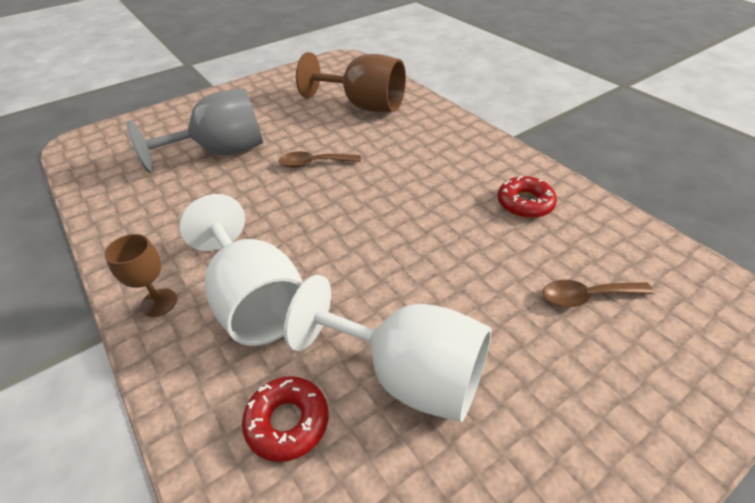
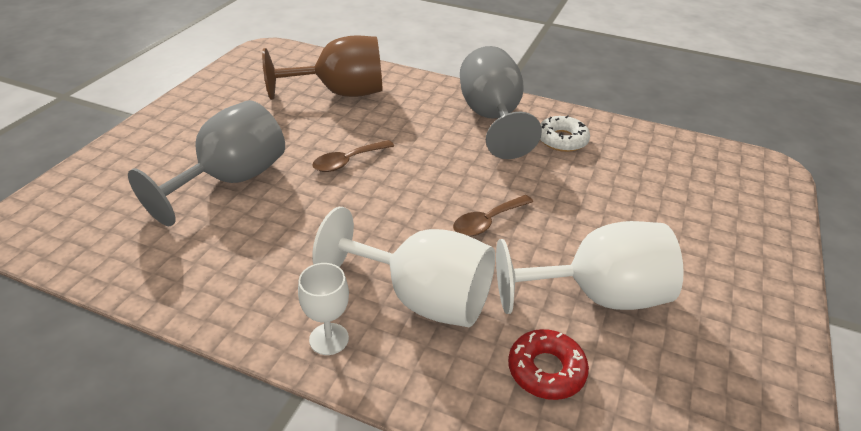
camera: 35 degrees left, 5 degrees down
brown goblet [105,234,177,317] -> white goblet [298,263,349,355]
red donut [498,176,557,218] -> white donut [540,115,590,152]
brown spoon [543,280,654,307] -> brown spoon moved to [453,195,533,237]
none -> grey goblet [460,46,542,159]

